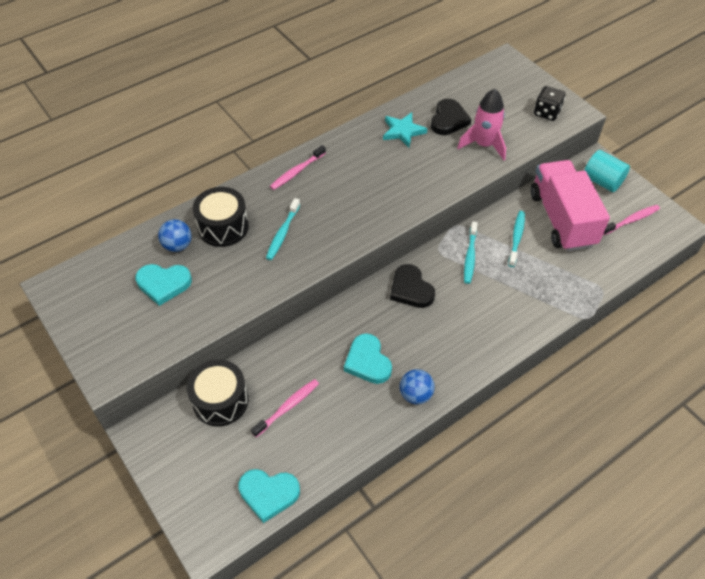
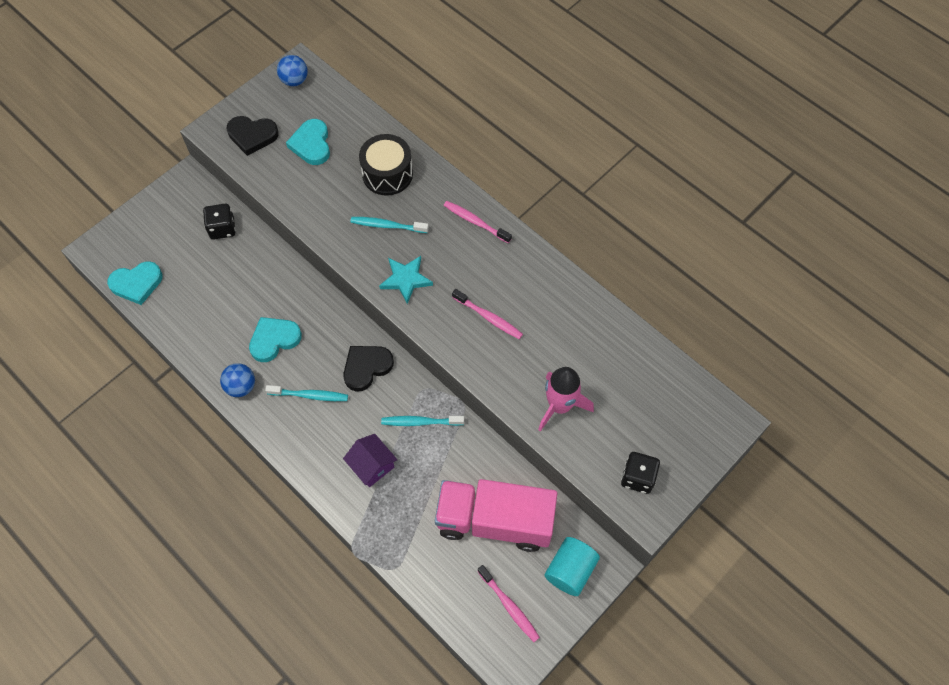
camera: 80 degrees right, 10 degrees up
blue ball [158,219,192,252] -> blue ball moved to [277,55,308,86]
black drum [187,359,248,427] -> black dice [203,204,235,240]
turquoise heart [238,469,300,523] -> turquoise heart turned 105 degrees counterclockwise [107,261,162,305]
pink toothbrush [251,379,319,437] -> pink toothbrush moved to [452,289,523,339]
turquoise star [383,112,427,147] -> turquoise star moved to [379,256,433,304]
black heart [431,99,471,135] -> black heart moved to [227,116,279,156]
turquoise toothbrush [508,211,525,267] -> turquoise toothbrush moved to [265,385,348,401]
pink truck [530,160,610,252] -> pink truck turned 150 degrees counterclockwise [435,479,557,552]
none -> purple house [343,434,397,487]

